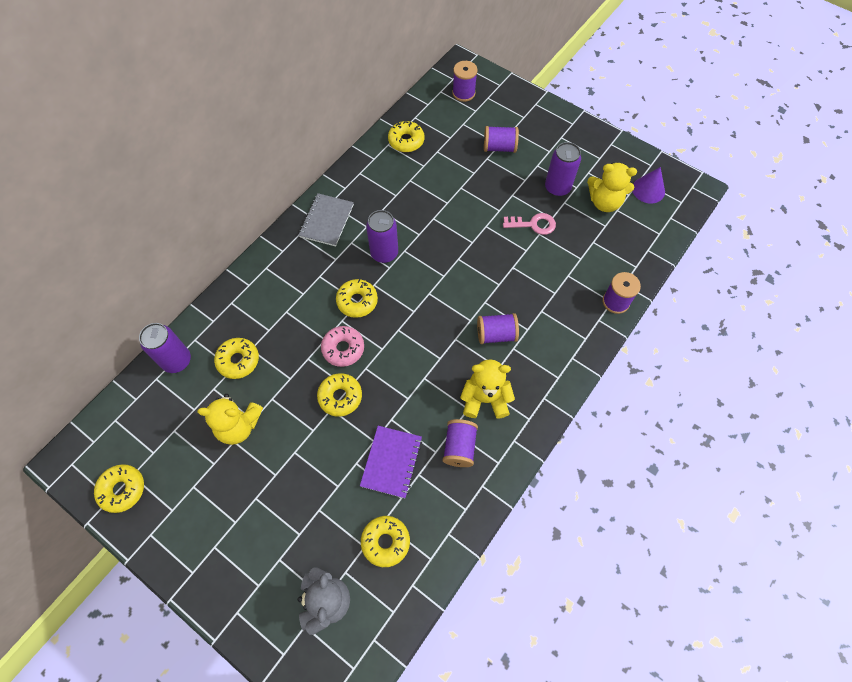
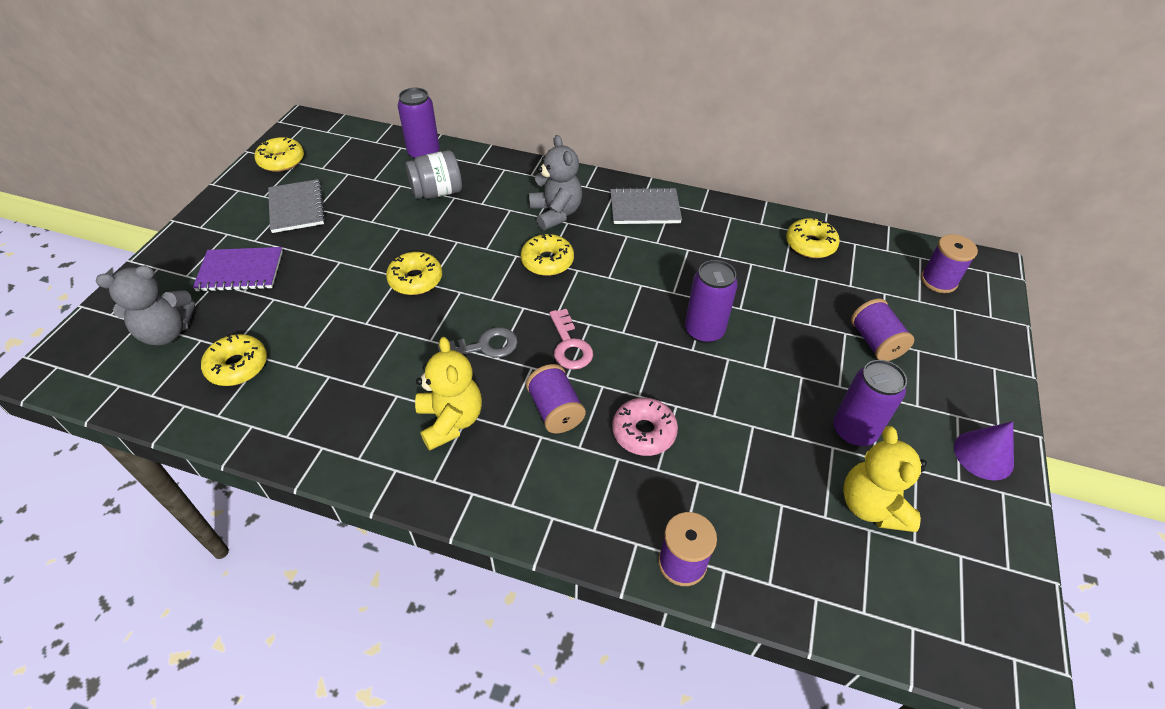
camera: 70 degrees right, 15 degrees down
yellow teddy bear [197,394,263,445] -> none
yellow donut [214,338,259,379] -> grey jar [405,150,462,199]
pink donut [321,326,364,367] -> pink donut moved to [612,398,678,456]
purple notebook [360,426,422,498] -> purple notebook moved to [193,247,283,292]
purple can [366,210,398,263] -> purple can moved to [685,260,738,343]
purple spool [442,419,478,467] -> none
pink key [503,213,556,235] -> pink key moved to [549,309,593,370]
purple cone [633,167,665,203] -> purple cone moved to [954,421,1014,480]
none -> grey notebook [268,179,326,233]
none -> grey key [437,327,518,358]
none -> grey teddy bear [529,135,582,230]

